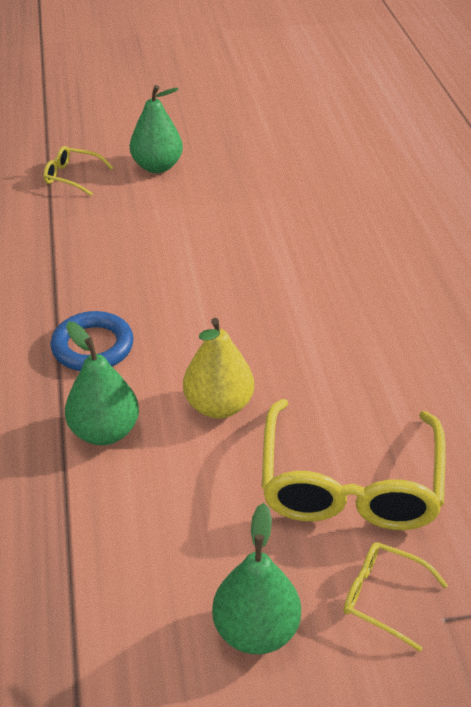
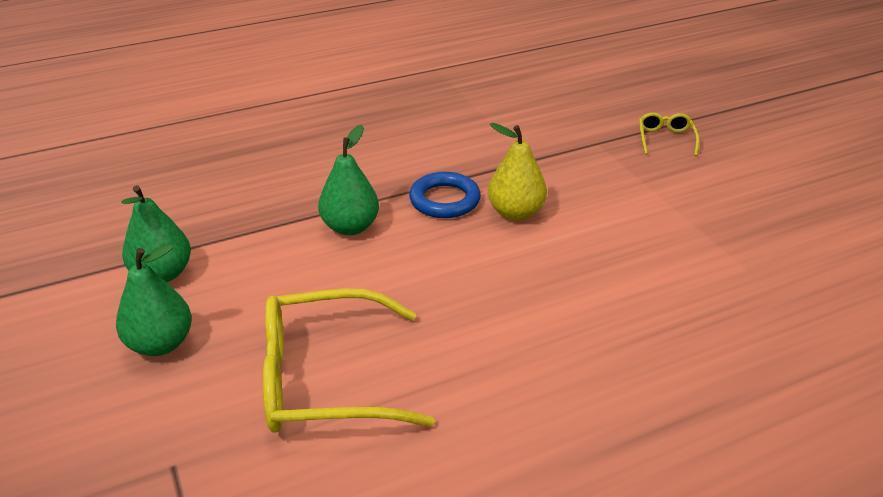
camera: 75 degrees right, 5 degrees down
green pear [130,85,183,173] -> green pear moved to [121,185,191,282]
yellow pear [183,318,254,419] -> yellow pear moved to [488,123,547,221]
yellow glasses [343,542,448,652] -> none

